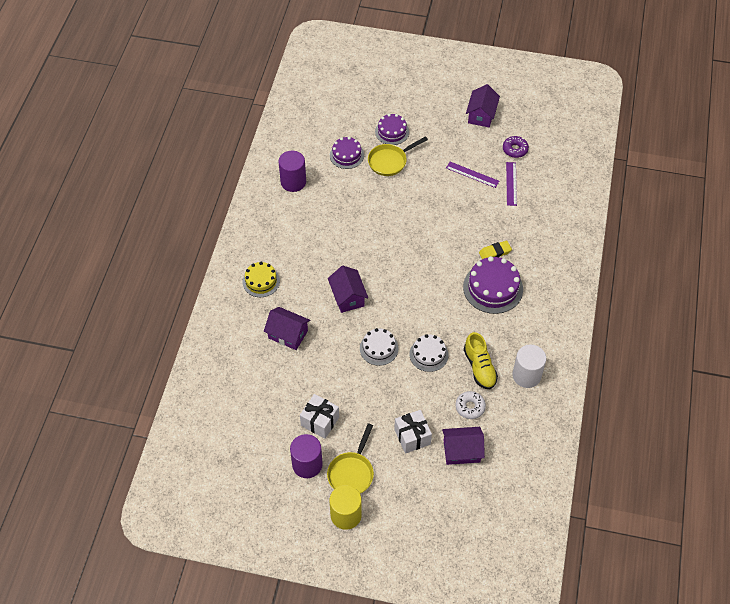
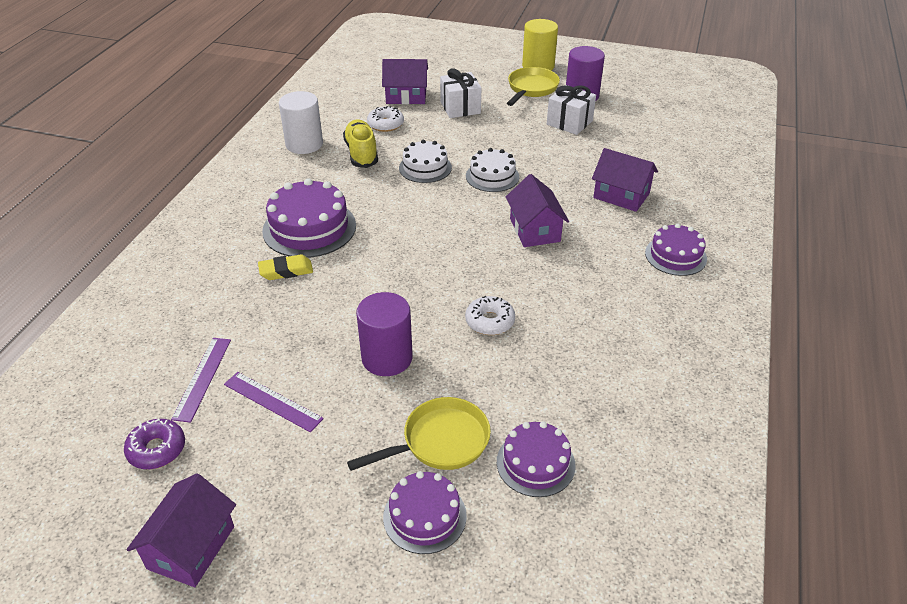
camera: 175 degrees left, 15 degrees down
yellow cake [243,262,280,297] -> purple cake [645,223,707,276]
purple cylinder [279,150,306,192] -> purple cylinder moved to [356,292,413,376]
none -> white donut [465,296,515,335]

